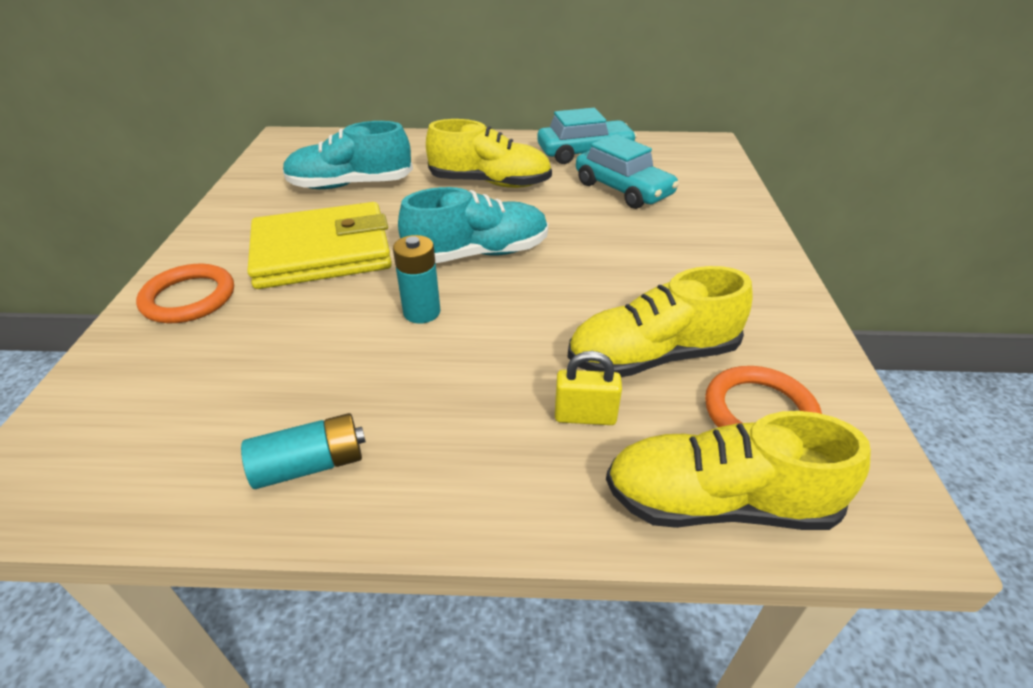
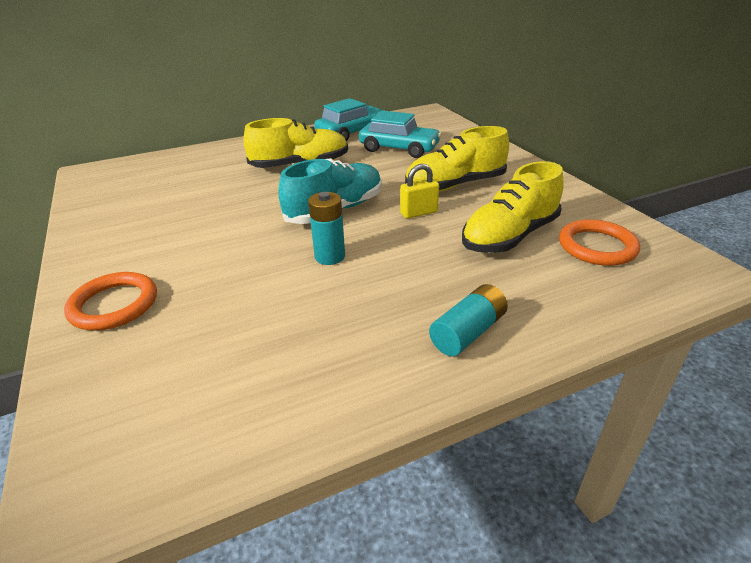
camera: 25 degrees left, 5 degrees down
turquoise battery [241,413,366,489] -> turquoise battery moved to [429,284,508,356]
yellow wallet [248,202,392,289] -> none
turquoise shoe [283,121,413,189] -> none
yellow padlock [555,351,622,425] -> yellow padlock moved to [400,164,439,219]
yellow shoe [606,411,871,530] -> yellow shoe moved to [405,126,509,191]

